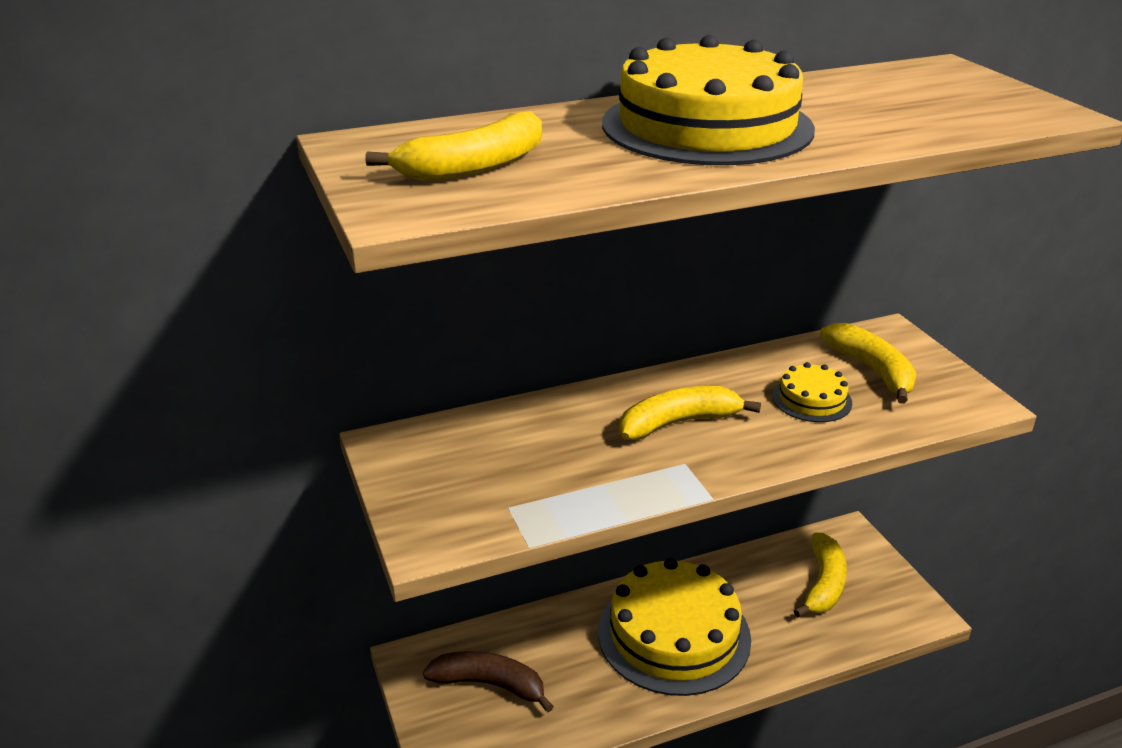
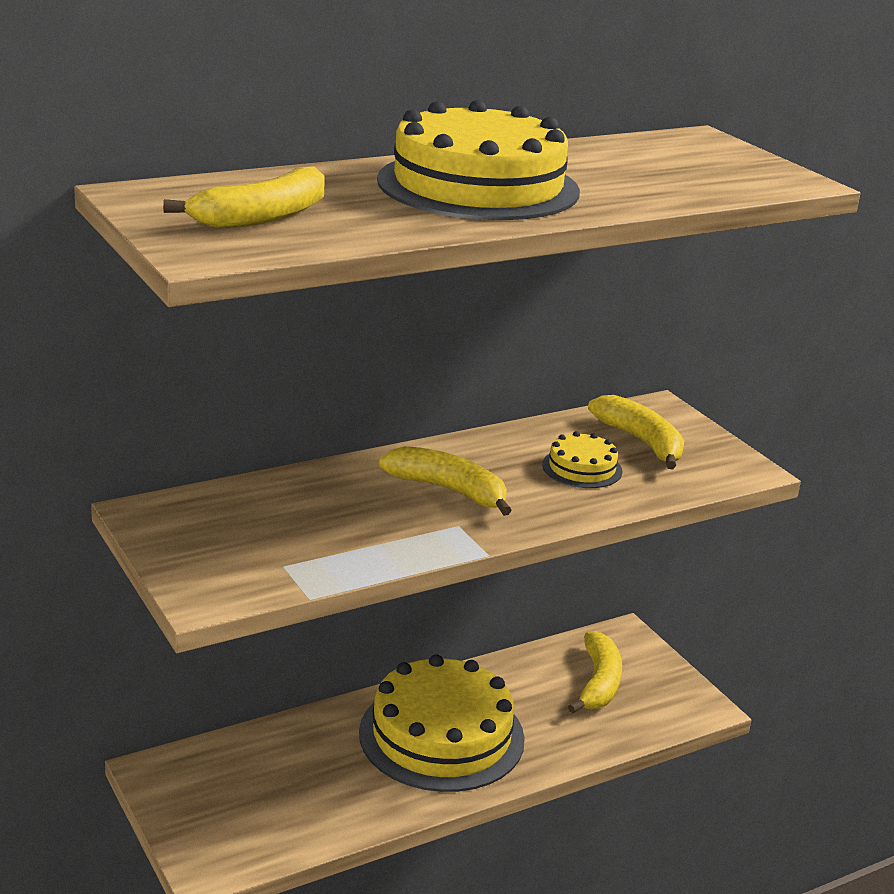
camera: 10 degrees left, 5 degrees down
brown banana [423,651,554,713] -> none
yellow banana [619,386,761,440] -> yellow banana turned 60 degrees clockwise [378,446,512,516]

